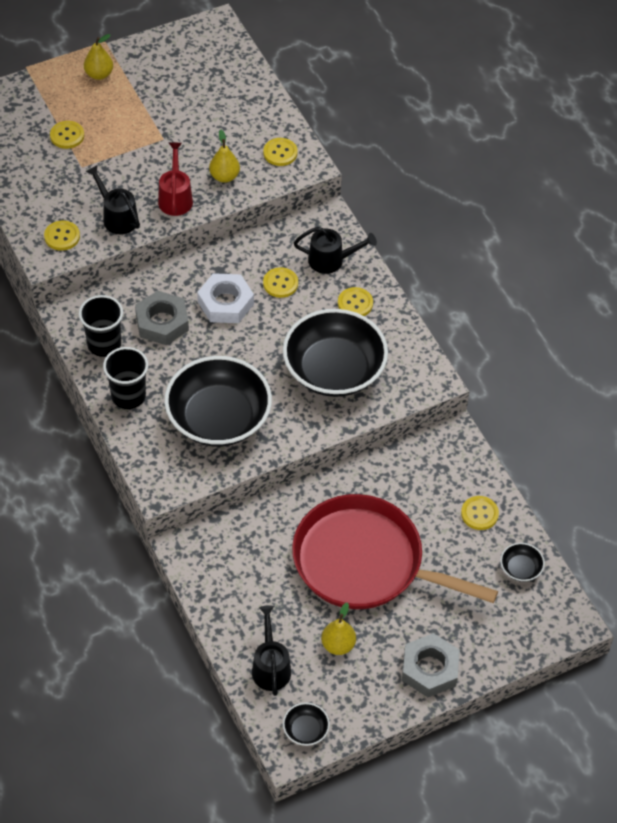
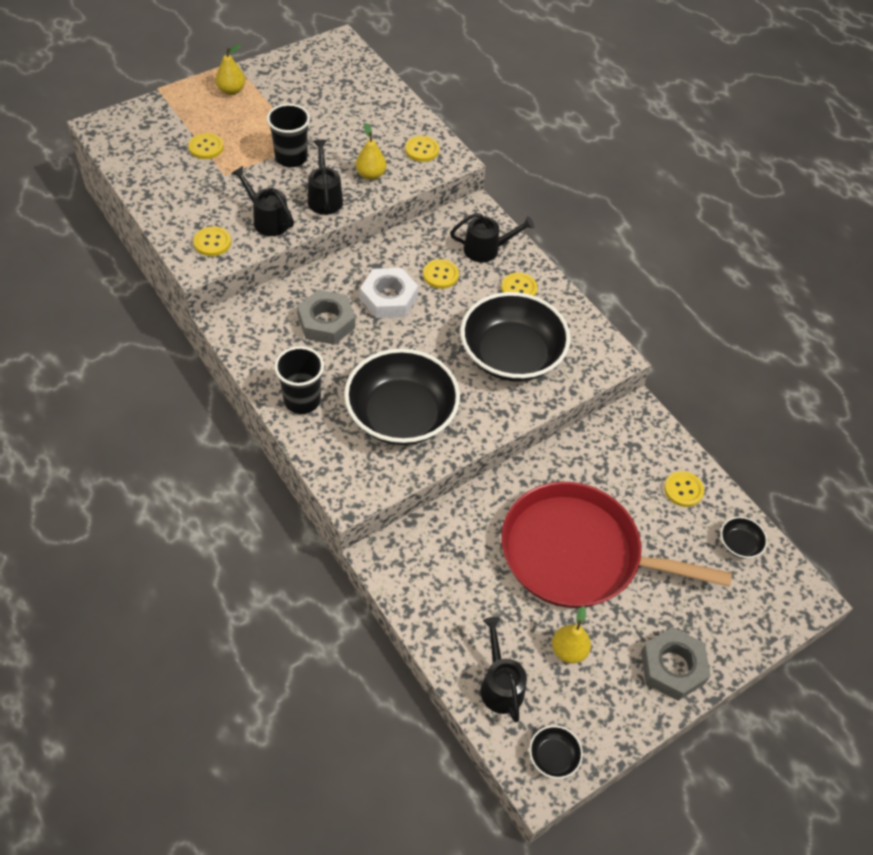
camera: 10 degrees left, 0 degrees up
black cup [79,295,123,357] -> black cup moved to [267,104,310,167]
red watering can [158,143,193,216] -> black watering can [308,140,343,215]

